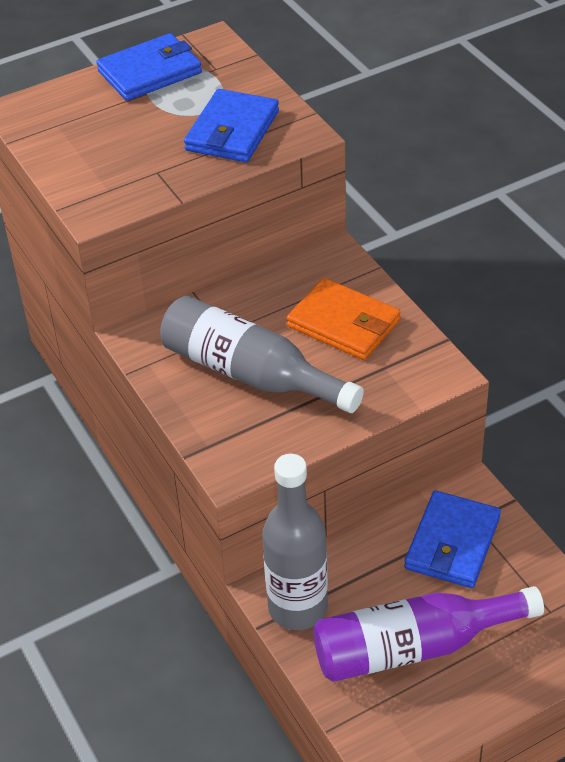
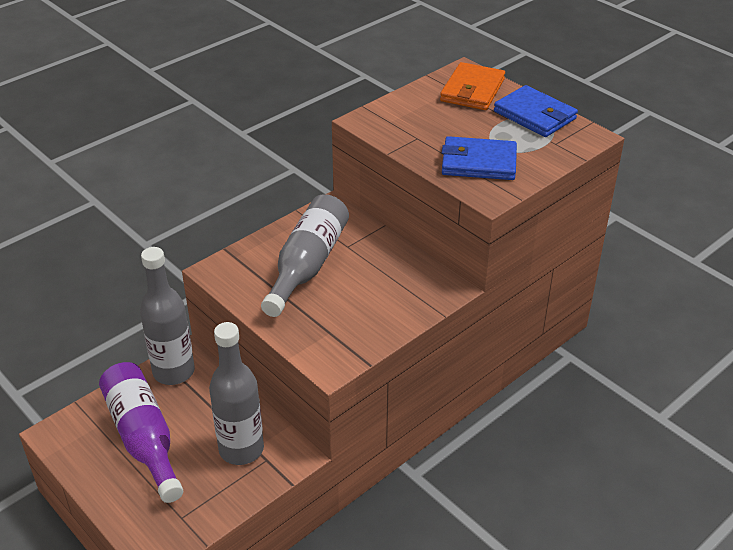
camera: 75 degrees right, 5 degrees down
orange wallet [287,278,401,360] -> orange wallet moved to [440,62,505,110]
blue wallet [405,491,501,588] -> grey bottle [209,322,264,465]

